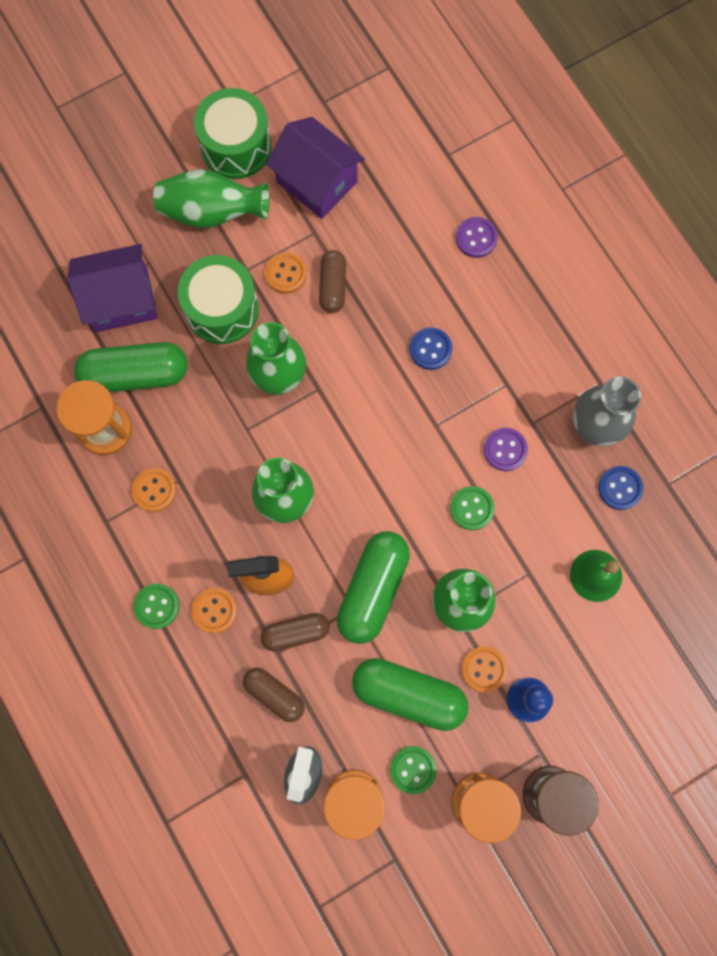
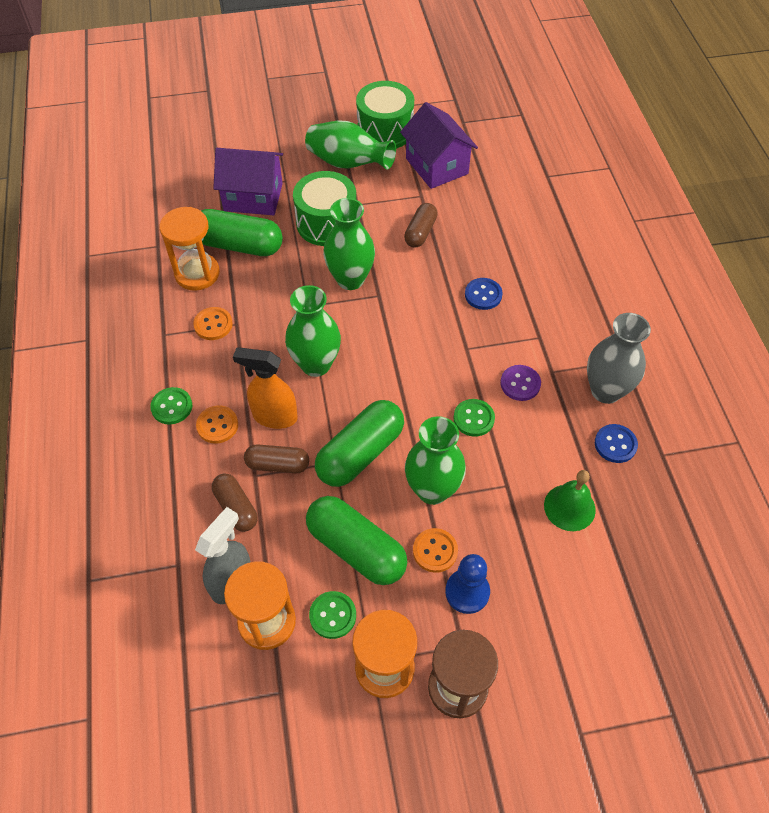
camera: 20 degrees right, 20 degrees down
orange button [265,252,307,293] -> none
purple button [456,217,498,258] -> none

